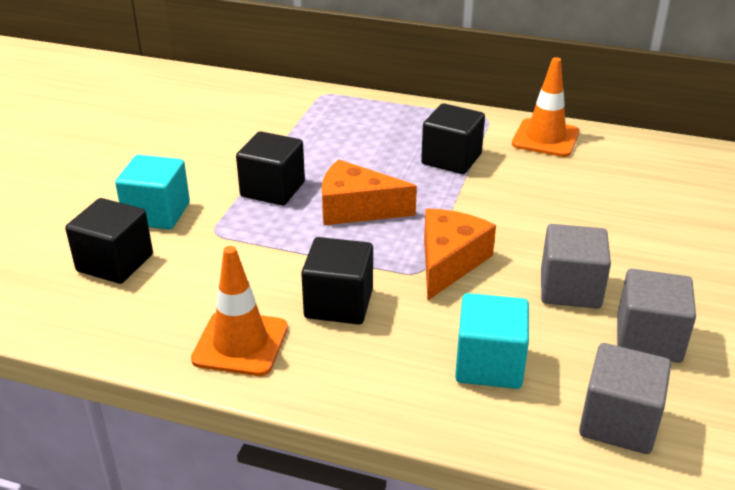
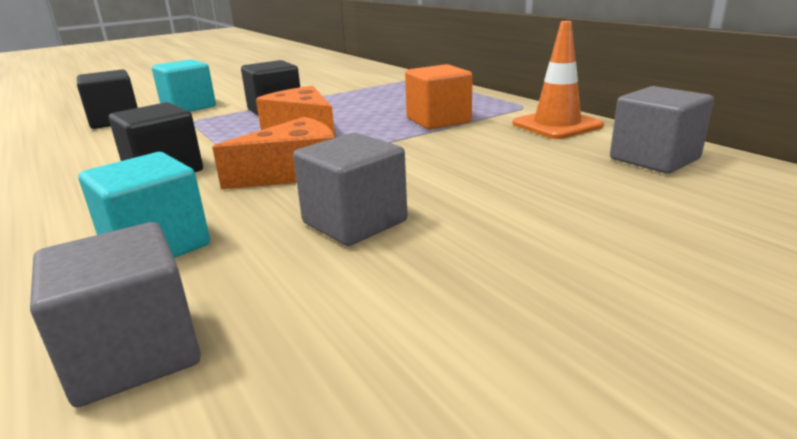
camera: 40 degrees right, 10 degrees down
orange traffic cone [191,246,288,376] -> none
black cube [421,103,485,174] -> orange cube [405,64,473,130]
grey cube [617,269,696,363] -> grey cube moved to [610,86,714,174]

